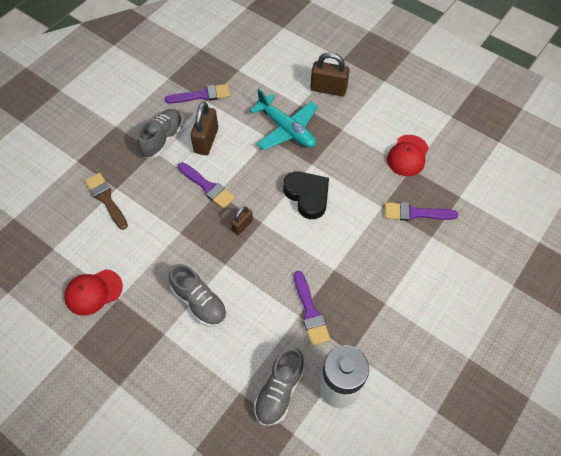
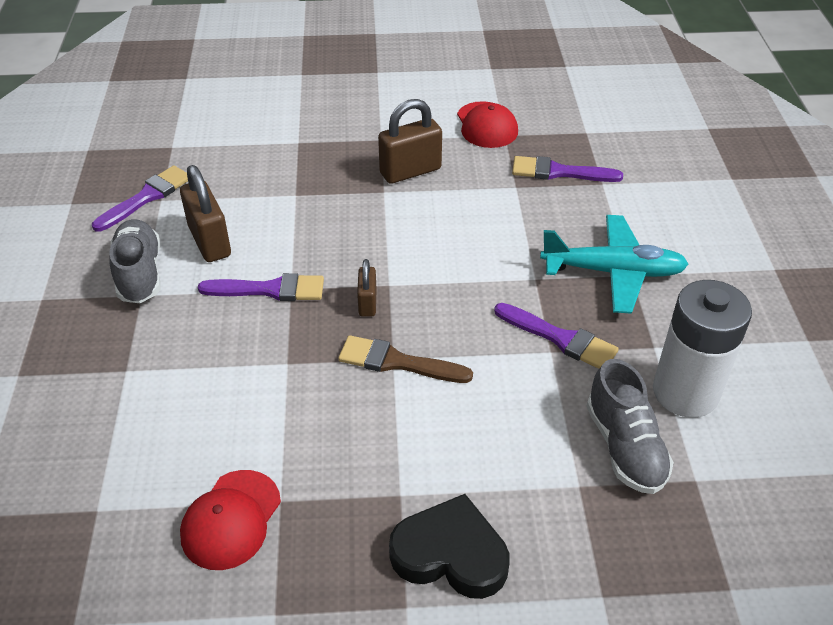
camera: 40 degrees left, 15 degrees down
brown brush [85,173,128,230] -> brown brush moved to [338,335,473,383]
grey shoe [169,264,227,327] -> none
turquoise plane [250,89,318,150] -> turquoise plane moved to [540,215,689,314]
black heart [283,172,329,219] -> black heart moved to [389,494,509,599]
brown padlock [310,52,350,96] -> brown padlock moved to [378,99,442,184]
purple brush [385,202,458,221] -> purple brush turned 45 degrees clockwise [512,156,623,182]

